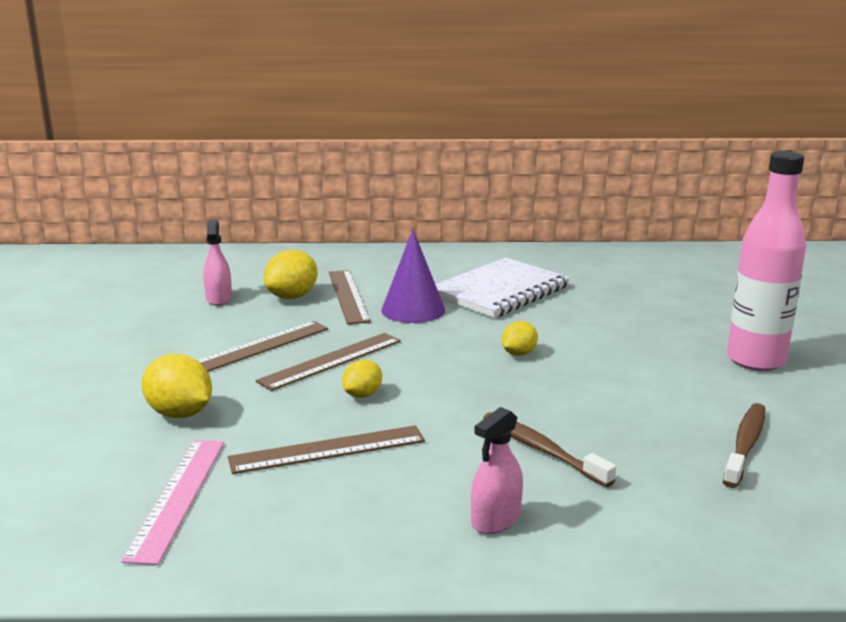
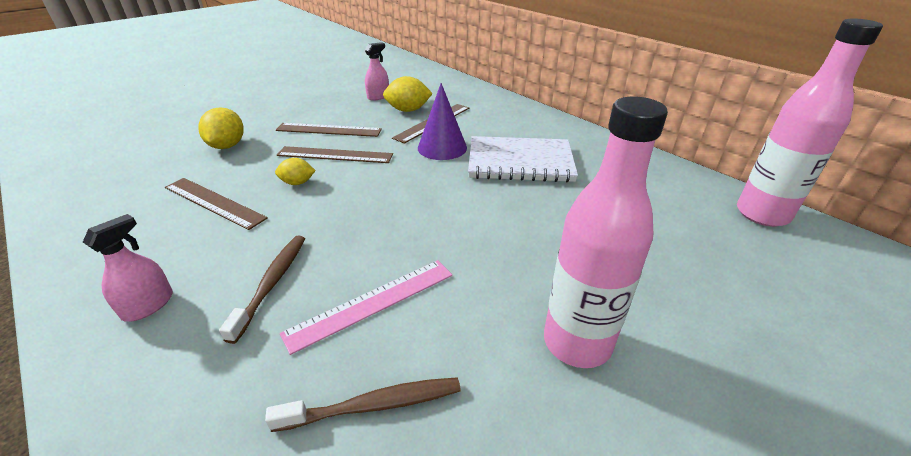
camera: 50 degrees right, 15 degrees up
pink ruler [121,440,224,565] -> pink ruler moved to [280,260,452,355]
pink spray bottle [471,407,523,534] -> pink spray bottle turned 120 degrees clockwise [83,214,173,322]
yellow lemon [502,321,538,356] -> none
none -> pink bottle [737,19,883,227]

